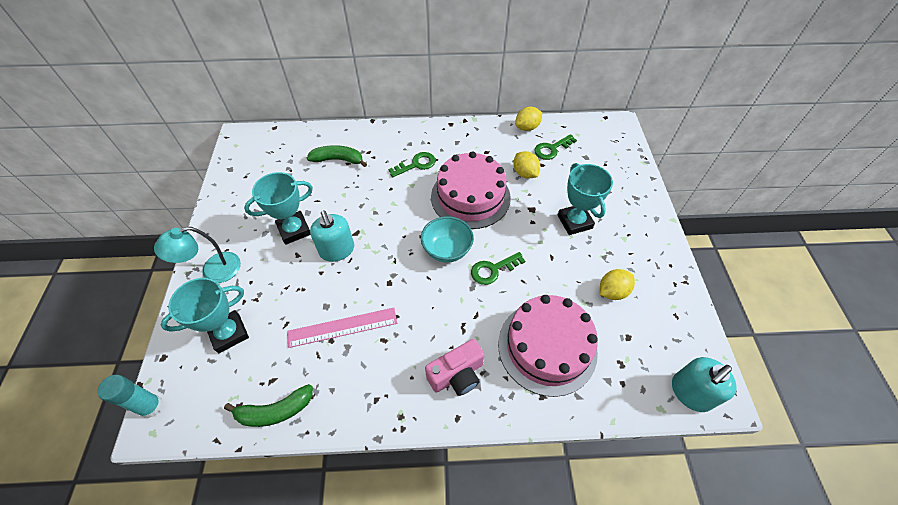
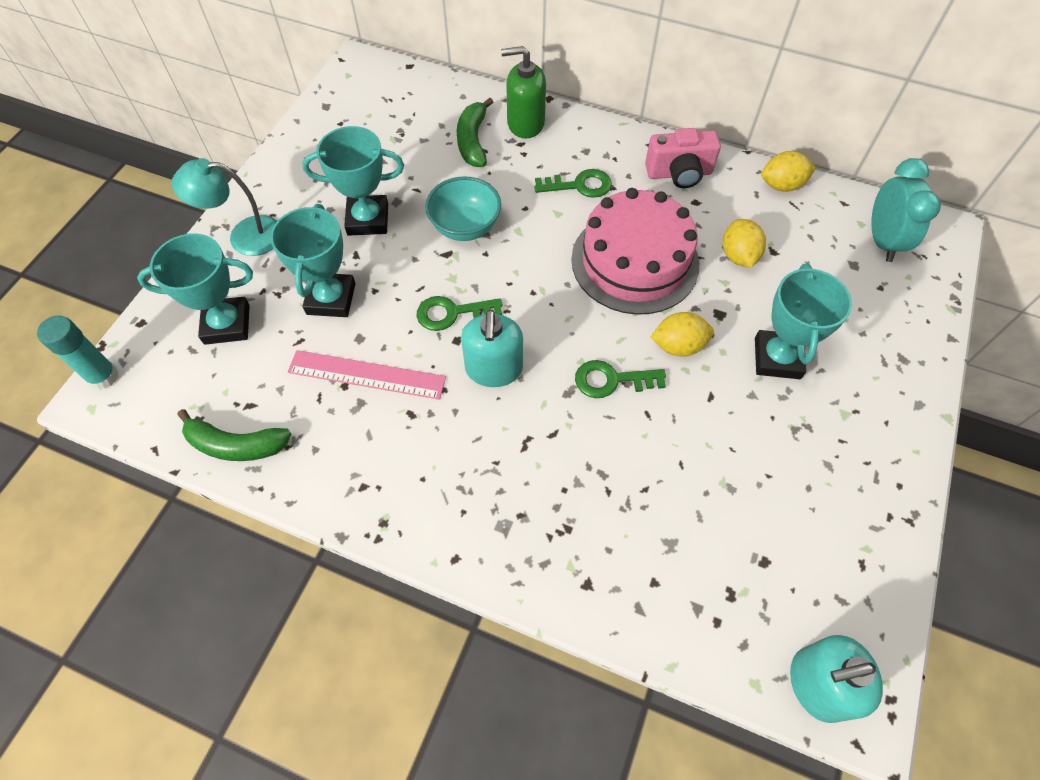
camera: 25 degrees right, 5 degrees up
green banana [307,145,367,167] -> green banana turned 120 degrees counterclockwise [457,98,493,167]
turquoise soap dispenser [310,210,354,262] -> turquoise soap dispenser moved to [461,310,523,387]
turquoise bowl [421,216,474,263] -> turquoise bowl moved to [425,176,501,241]
pink camera [425,339,485,396] -> pink camera moved to [645,128,721,188]
pink cake [498,295,598,397] -> none
green key [534,134,577,160] -> green key moved to [417,296,503,331]
yellow lemon [600,269,635,300] -> yellow lemon moved to [650,312,714,356]
none -> turquoise trophy [270,204,355,317]
none -> green soap dispenser [501,46,546,139]
none -> turquoise clock [871,158,941,262]

